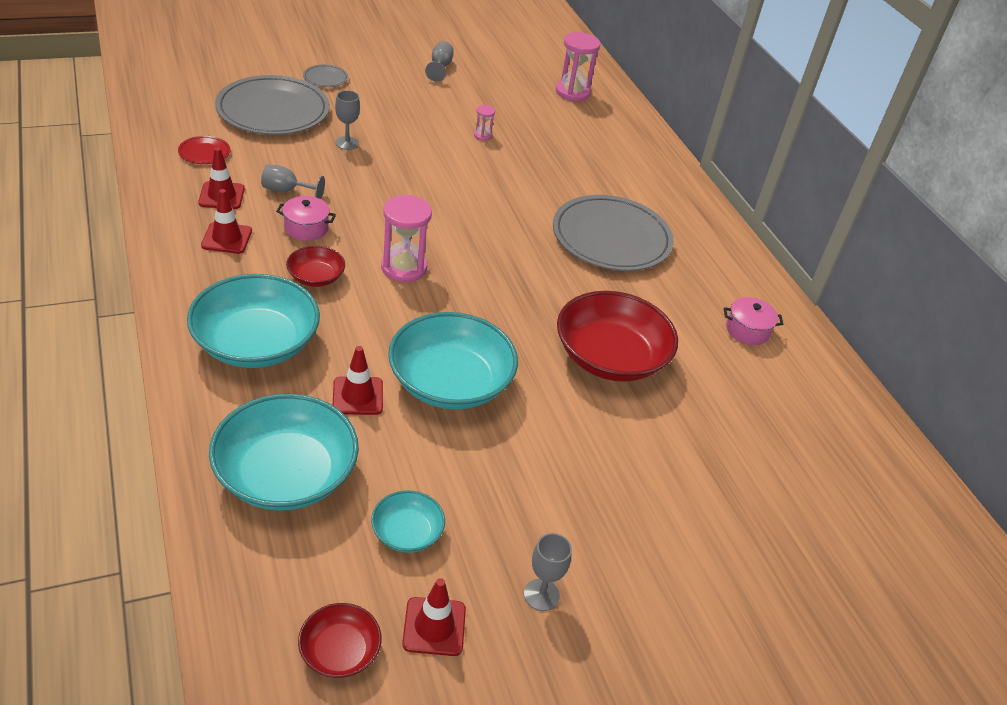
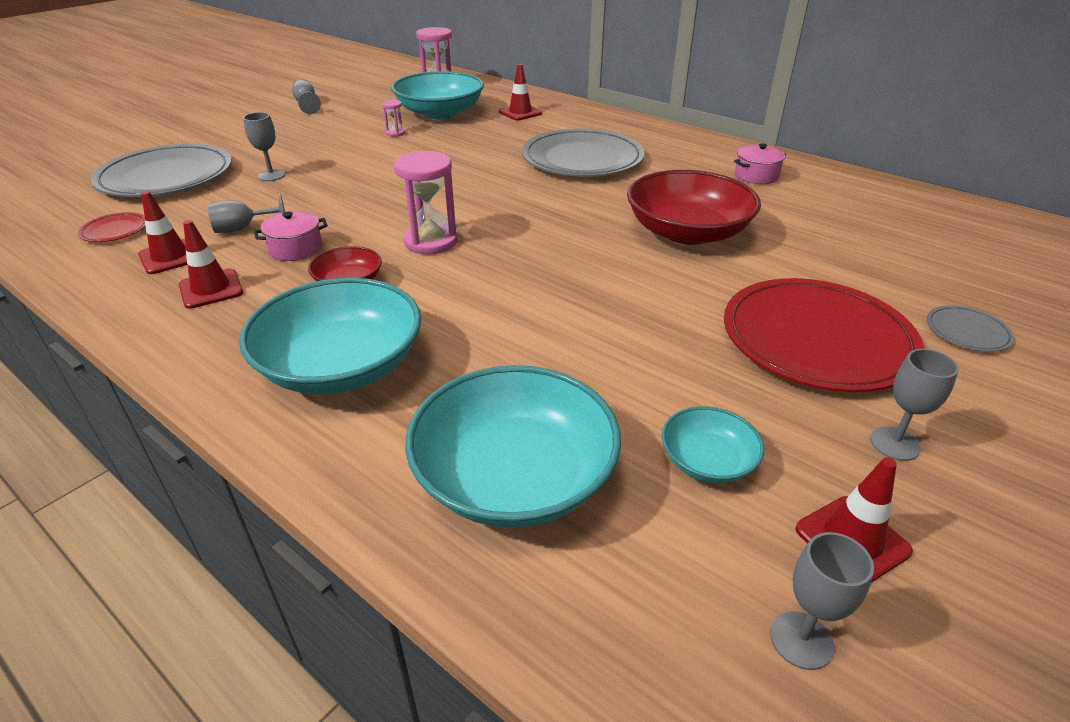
camera: 25 degrees left, 5 degrees down
red bowl [298,603,381,678] -> grey goblet [770,532,874,670]
grey plate [303,64,348,87] -> grey plate moved to [927,305,1015,352]
red traffic cone [333,346,383,415] -> red traffic cone moved to [499,64,542,121]
turquoise bowl [388,312,518,410] -> turquoise bowl moved to [391,71,484,119]
none -> red plate [724,278,924,392]

